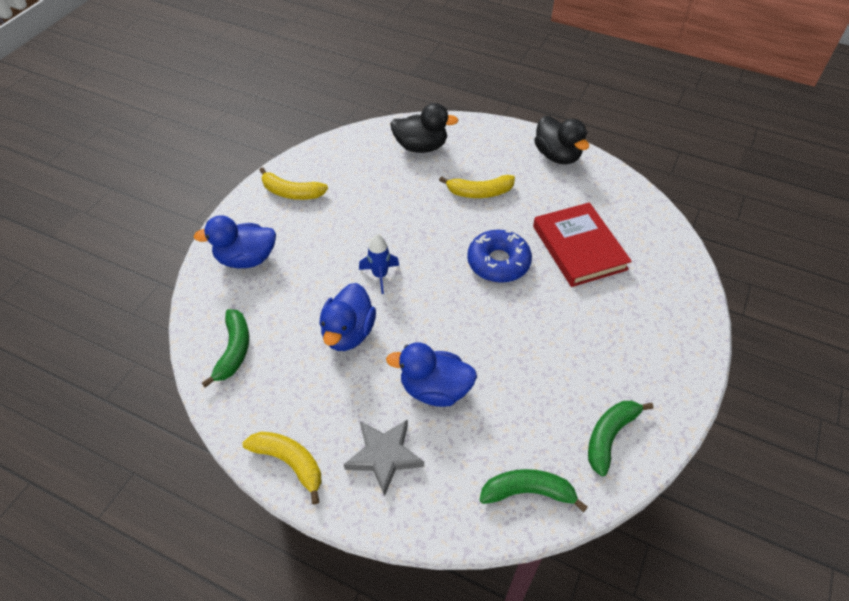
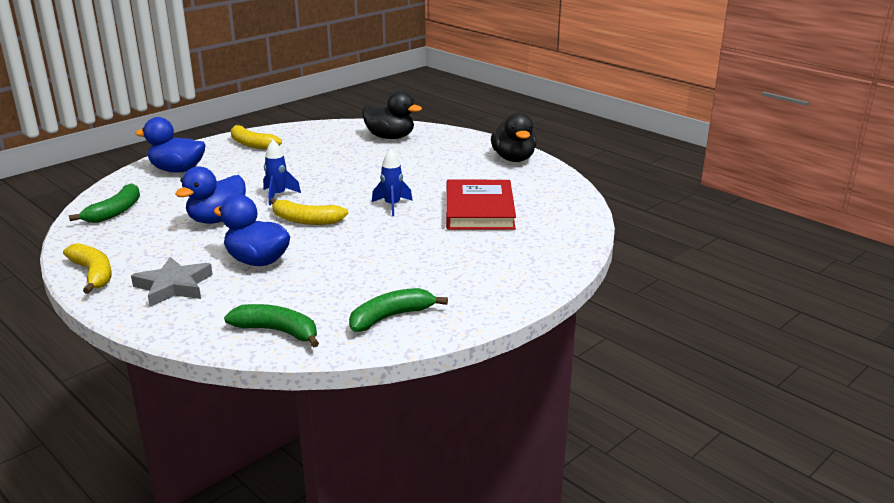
camera: 20 degrees right, 25 degrees down
yellow banana [439,175,515,198] -> yellow banana moved to [270,198,348,225]
blue donut [467,230,532,283] -> blue rocket [372,149,413,216]

